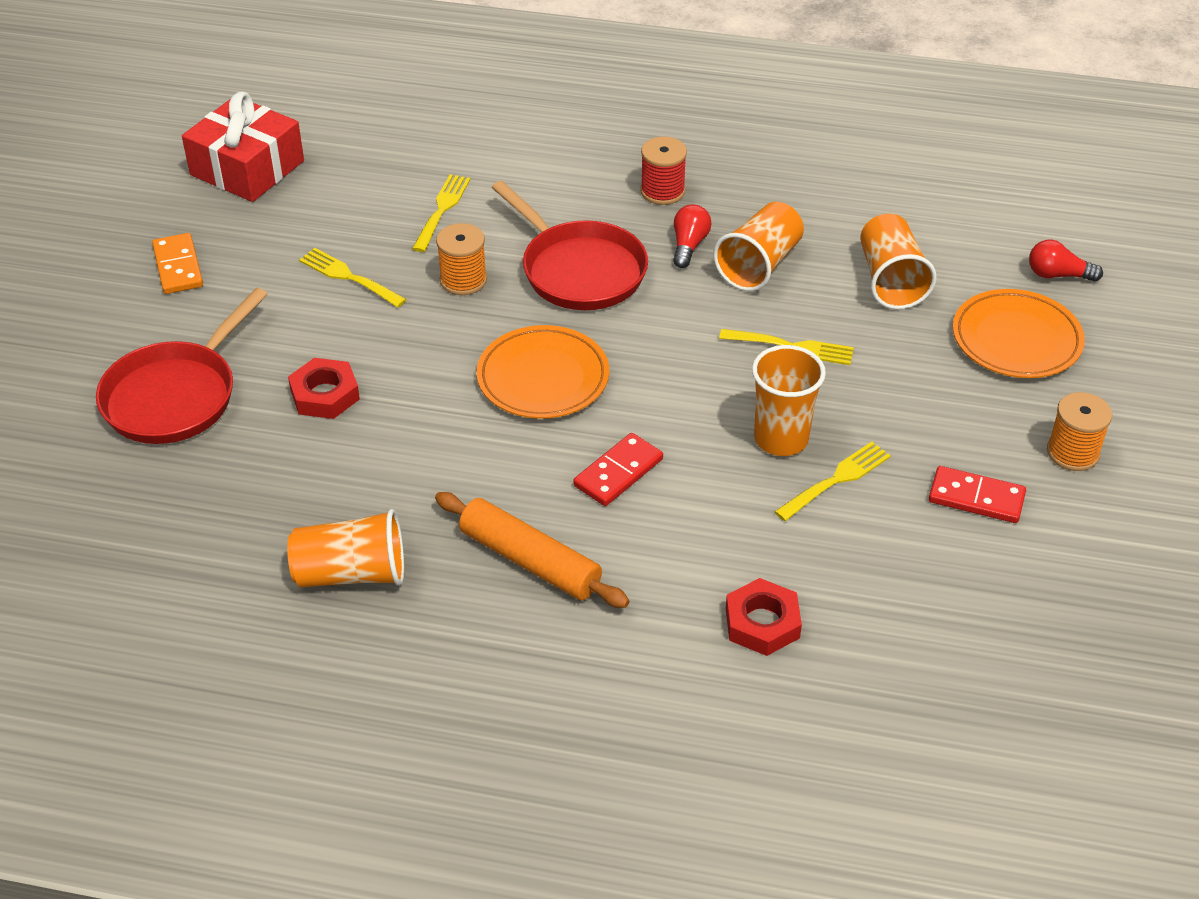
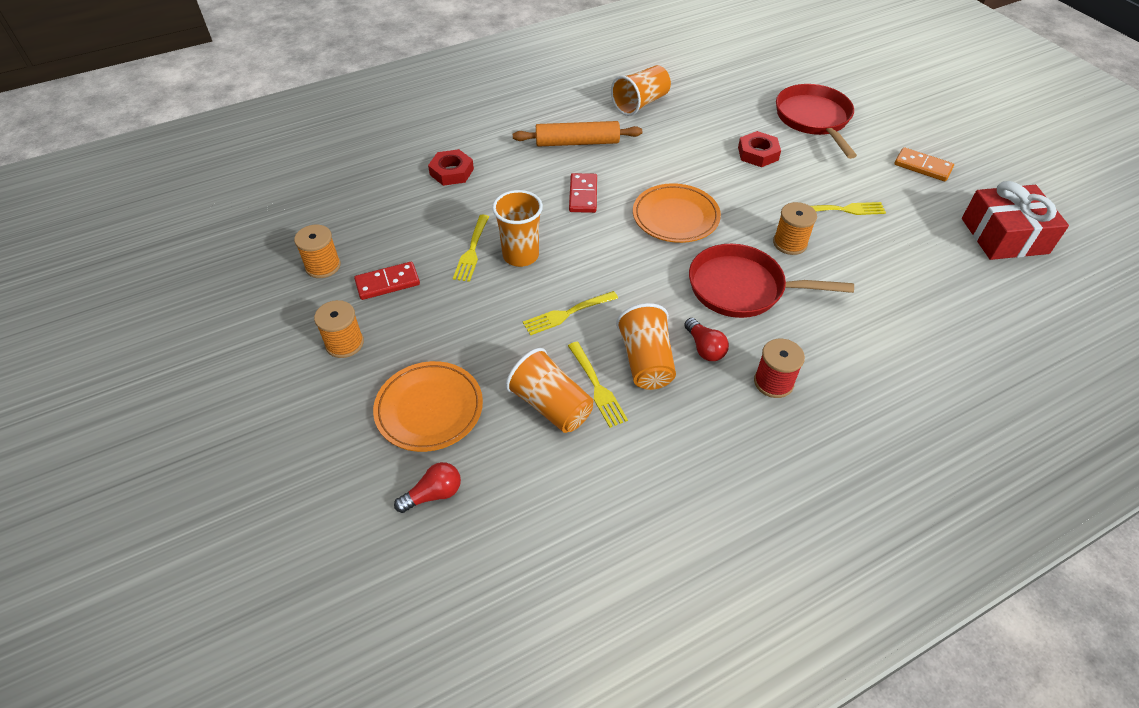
camera: 140 degrees right, 5 degrees up
yellow fork [412,174,471,252] -> yellow fork moved to [568,342,628,428]
none -> orange spool [294,225,341,278]

